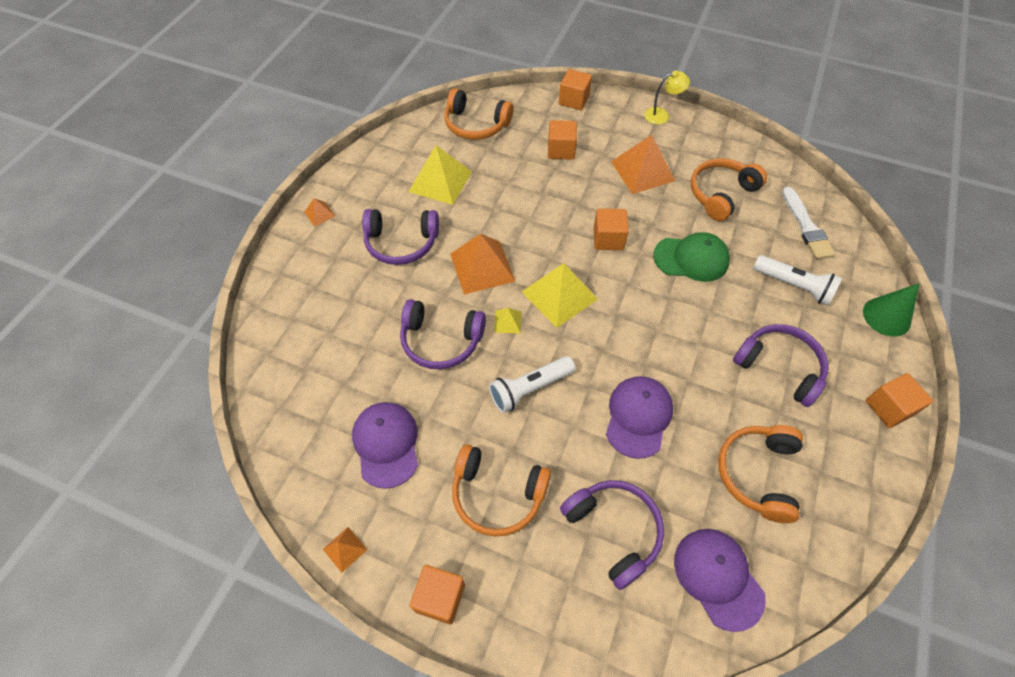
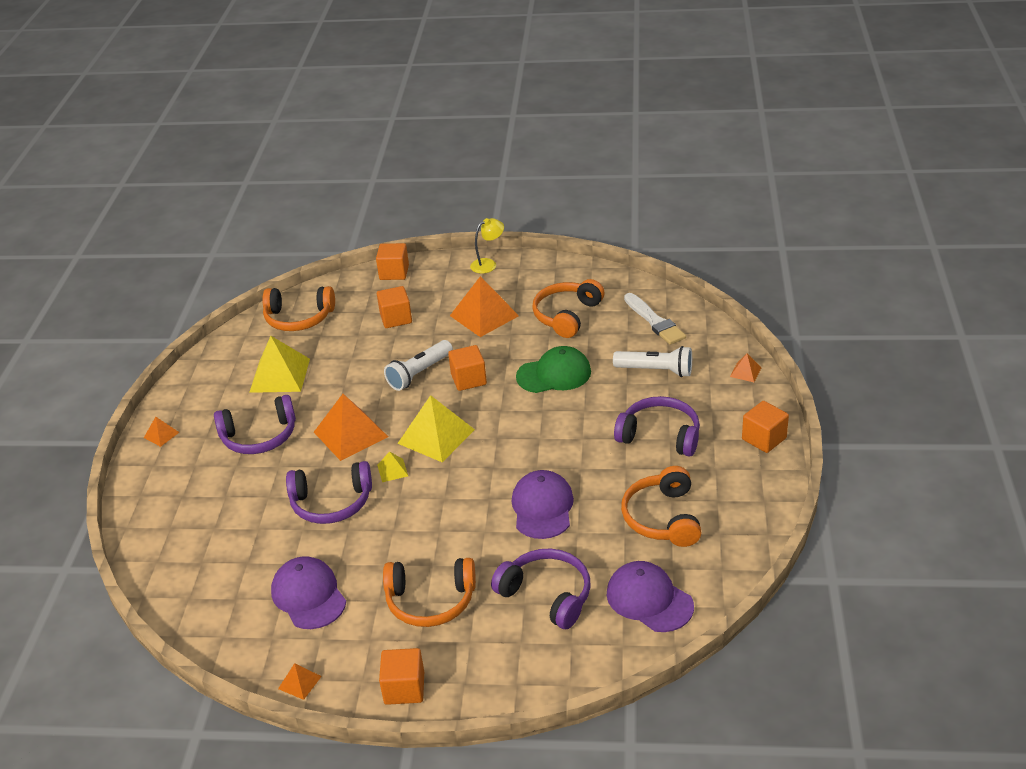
camera: 15 degrees left, 20 degrees down
white flashlight [489,356,575,413] -> white flashlight moved to [384,340,453,391]
green cone [863,283,920,337] -> orange pyramid [730,354,761,382]

